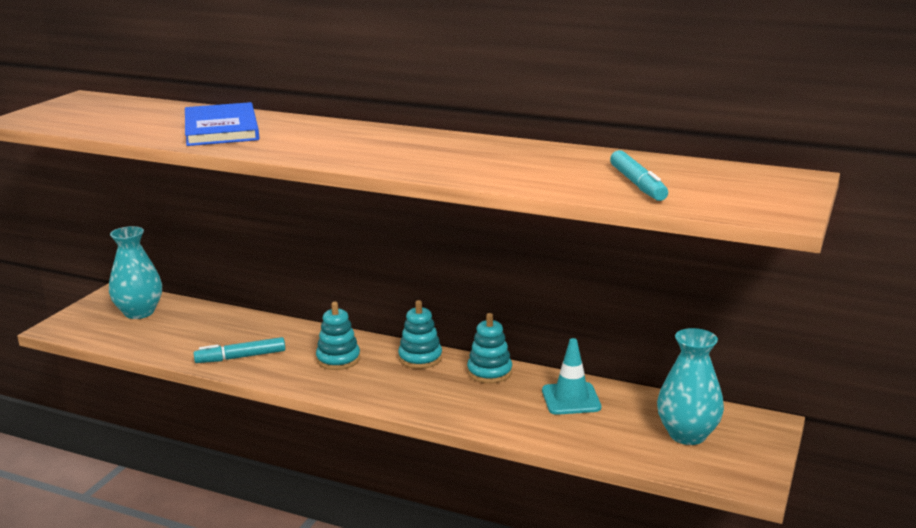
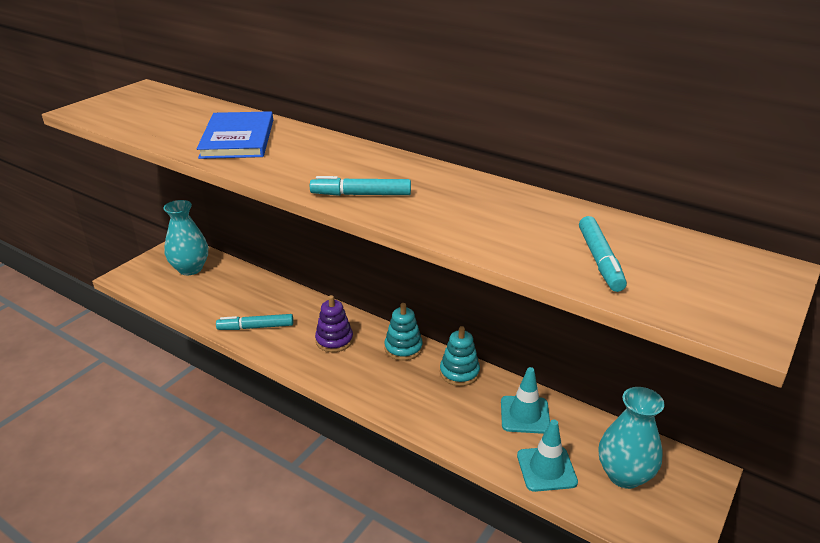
camera: 10 degrees right, 10 degrees up
turquoise stacking toy [316,302,360,370] -> purple stacking toy [315,295,353,352]
none -> turquoise marker [310,176,411,196]
none -> turquoise traffic cone [517,419,578,492]

